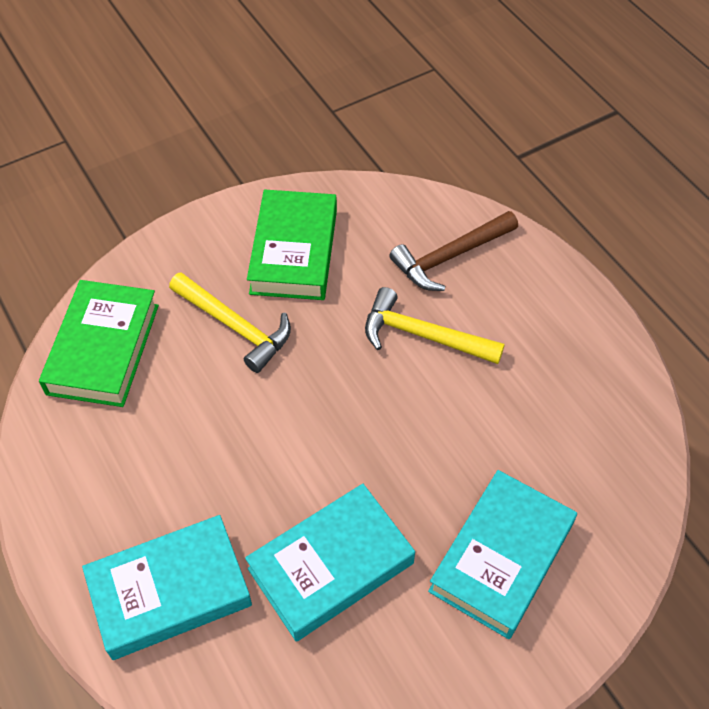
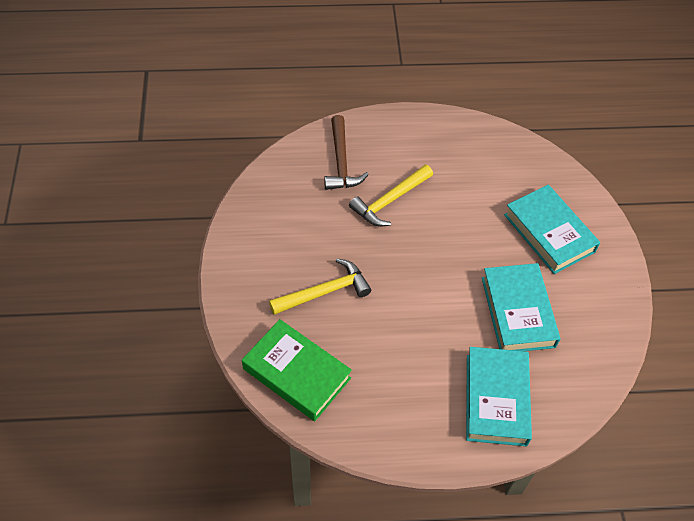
camera: 65 degrees left, 0 degrees up
green book [247,189,337,300] -> none

